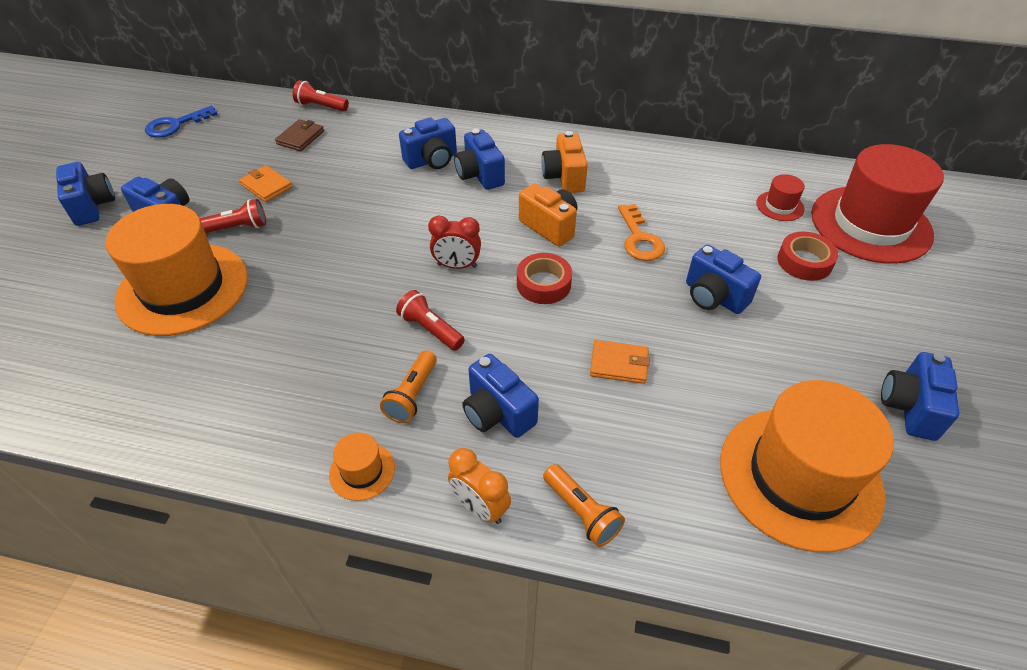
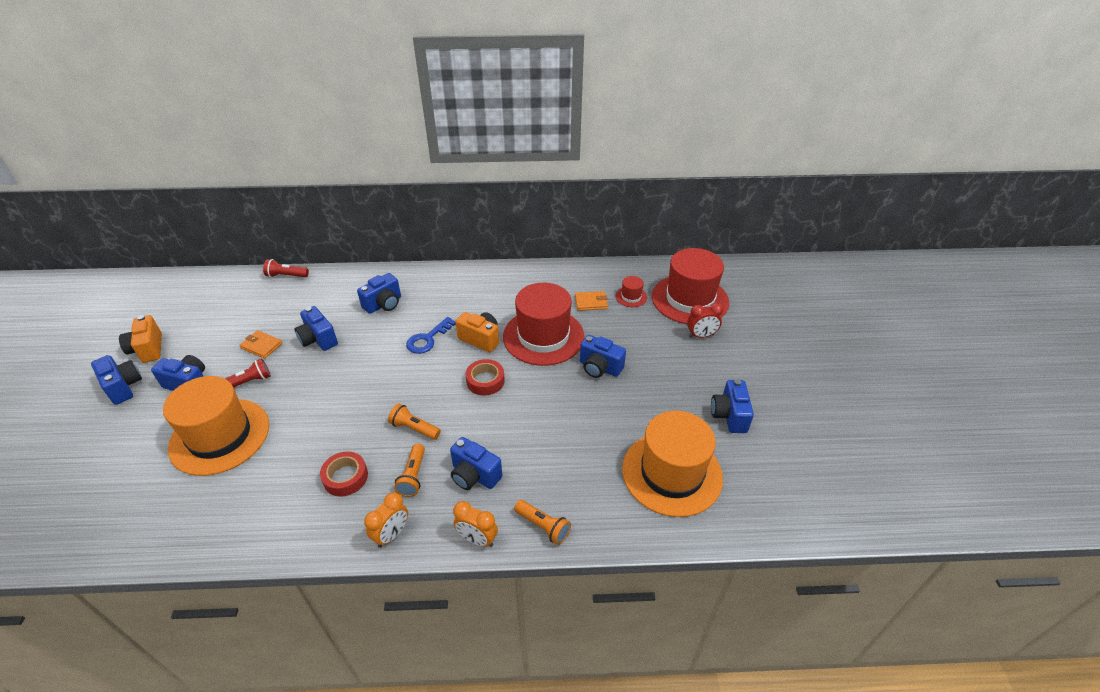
camera: 15 degrees left, 5 degrees down
blue key [145,106,218,138] -> blue key moved to [406,317,456,354]
brown wallet [275,119,324,151] -> none
orange hat [329,432,395,501] -> orange clock [364,493,408,548]
red flashlight [396,290,465,351] -> orange flashlight [388,404,441,440]
red clock [428,215,481,269] -> red clock moved to [687,303,724,338]
blue camera [454,129,505,190] -> blue camera moved to [294,306,338,351]
orange camera [541,131,588,193] -> orange camera moved to [119,315,162,363]
orange wallet [590,340,650,384] -> orange wallet moved to [575,291,608,311]
orange key [618,204,665,261] -> red hat [503,283,585,366]
red tape [777,232,838,281] -> red tape moved to [320,451,368,496]

